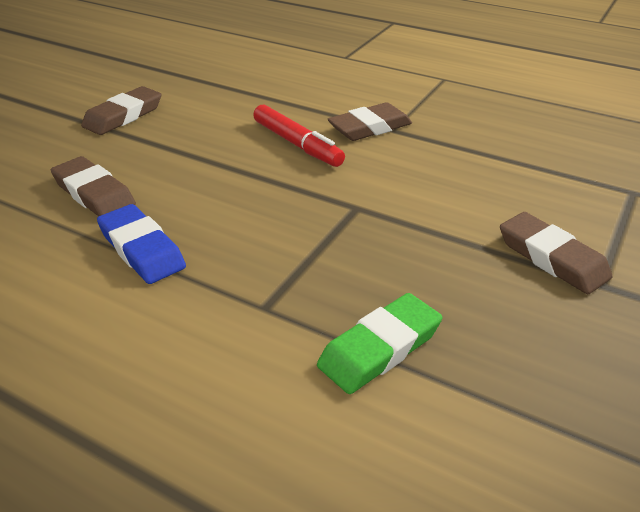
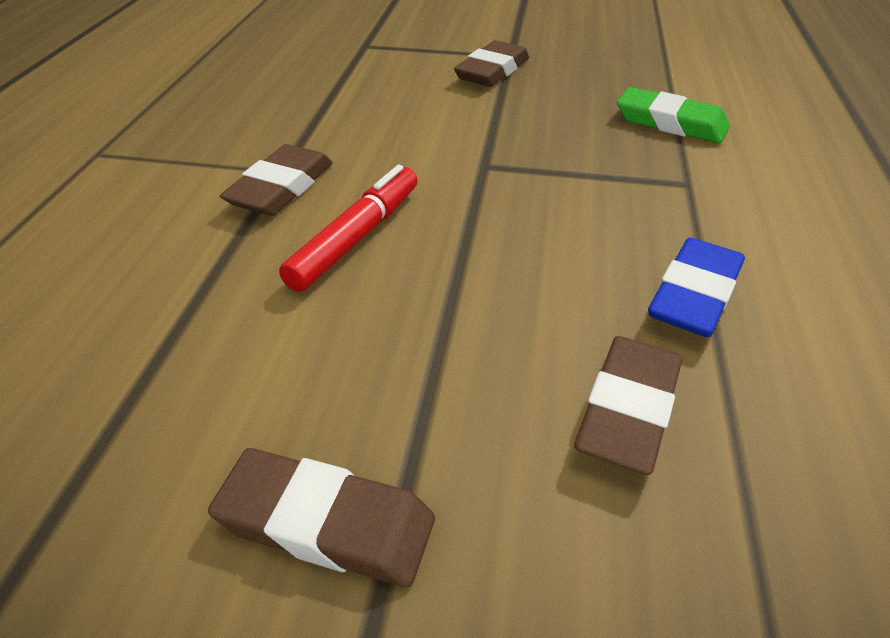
camera: 110 degrees left, 5 degrees up
brown eraser [327,102,412,141] -> brown eraser turned 75 degrees clockwise [220,144,333,216]

